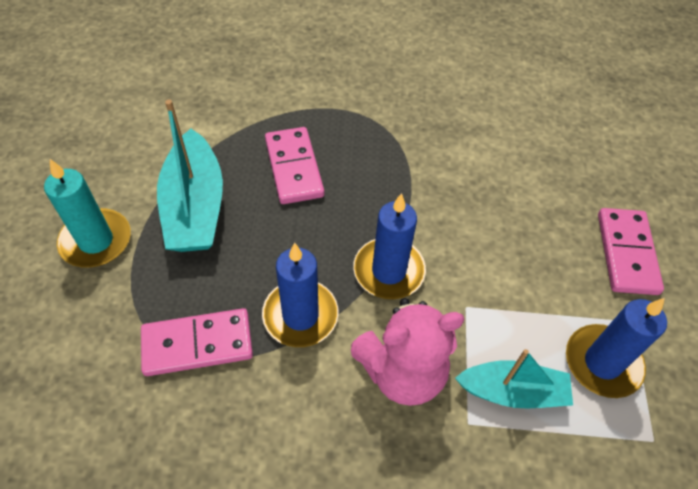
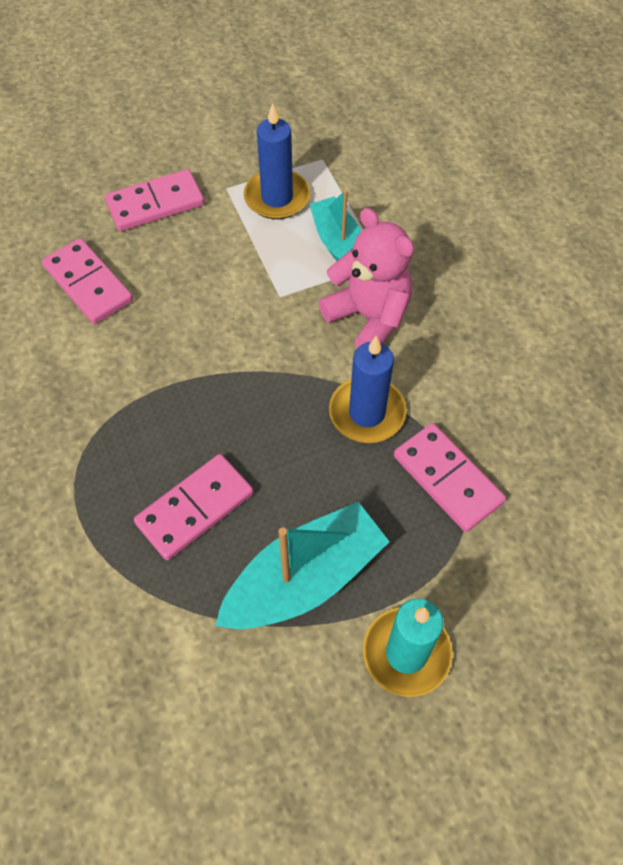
camera: 115 degrees left, 5 degrees up
blue candle [353,193,426,299] -> none
none -> pink domino [42,238,133,324]

